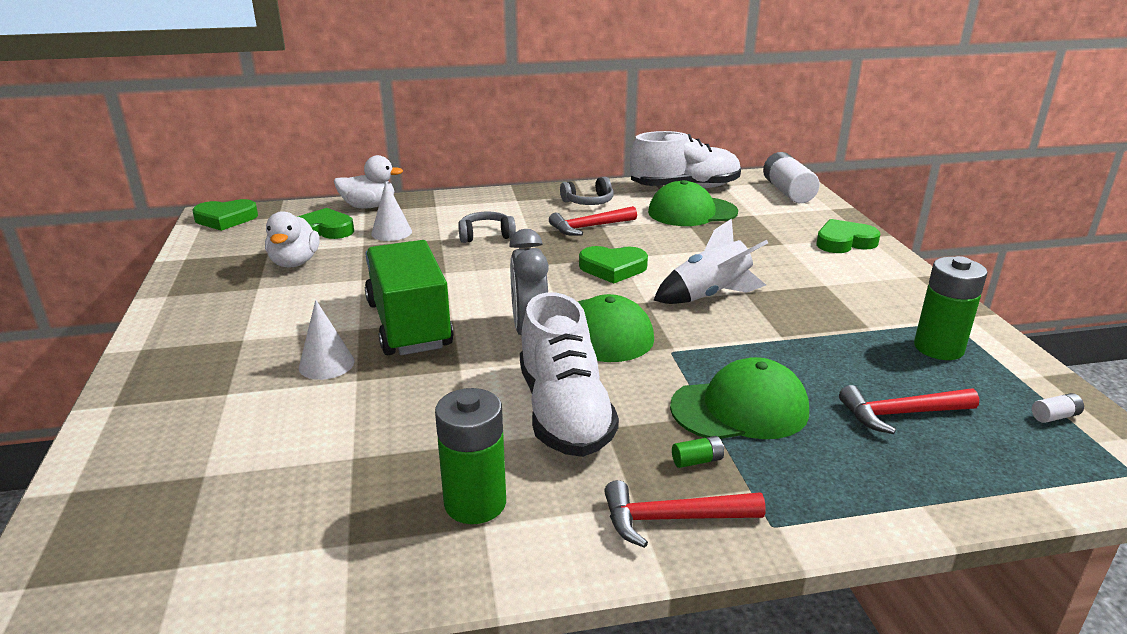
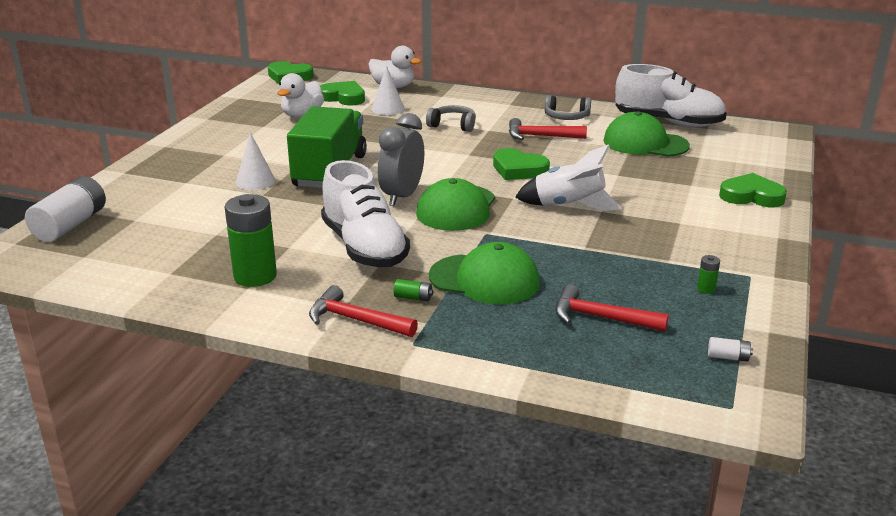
camera: 30 degrees right, 0 degrees up
white shoe [520,292,619,457] -> white shoe turned 45 degrees counterclockwise [321,160,410,267]
white battery [763,152,820,203] -> white battery moved to [25,176,106,242]
green battery [914,256,987,360] -> green battery [697,255,720,294], size x0.41

